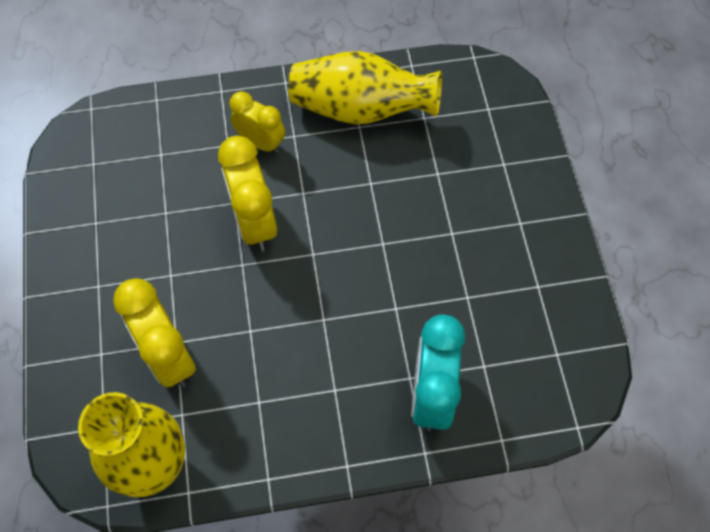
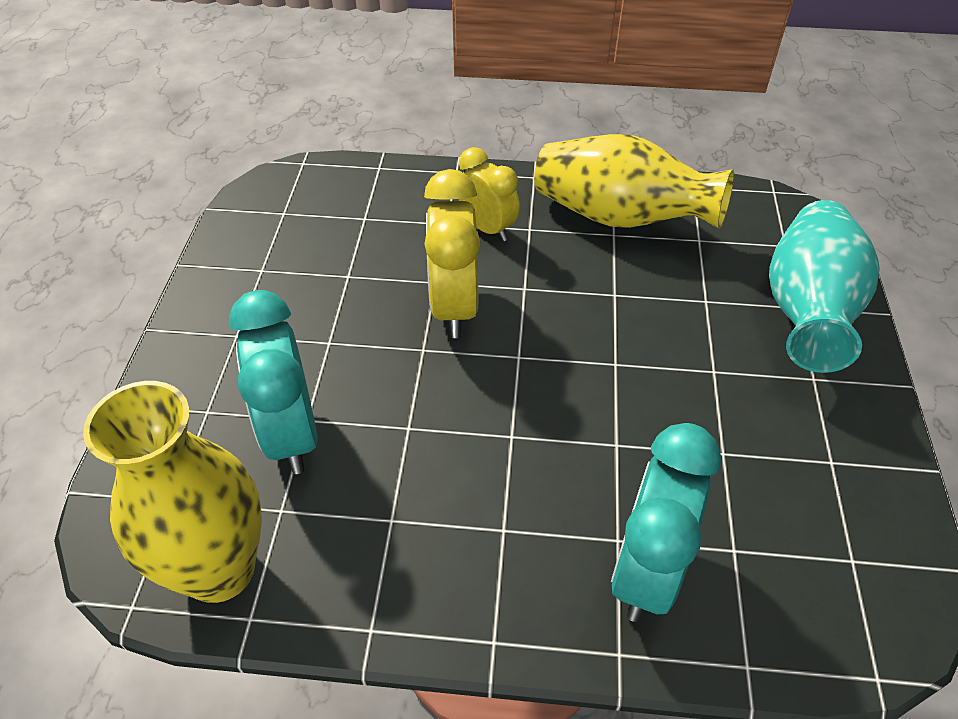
camera: 15 degrees right, 15 degrees down
yellow clock [113,278,196,387] -> turquoise clock [229,290,318,474]
none -> turquoise vase [769,200,880,373]

